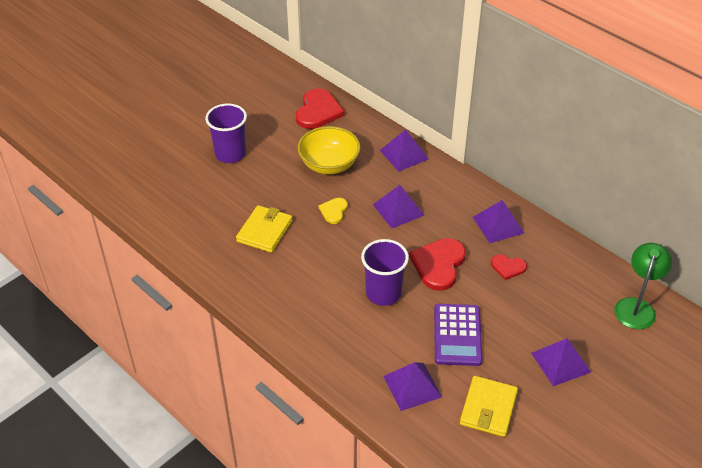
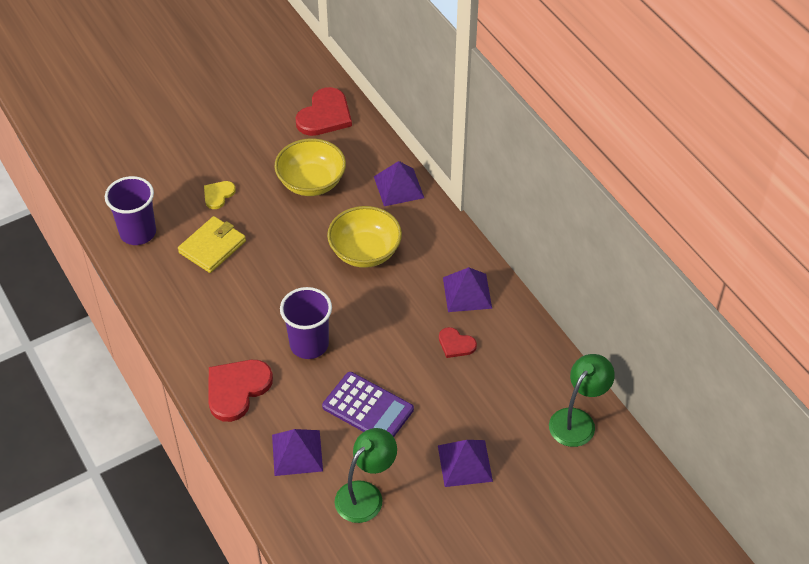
camera: 15 degrees right, 5 degrees up
purple cup [205,103,247,163] -> purple cup moved to [105,176,156,245]
yellow heart [319,198,348,224] -> yellow heart moved to [204,181,236,209]
purple pyramid [373,185,425,229] -> yellow bowl [327,206,402,268]
red heart [409,238,466,291] -> red heart moved to [208,360,273,422]
purple calculator [434,304,482,366] -> purple calculator turned 75 degrees counterclockwise [322,372,414,437]
yellow wallet [460,376,518,437] -> green lamp [335,428,397,523]

